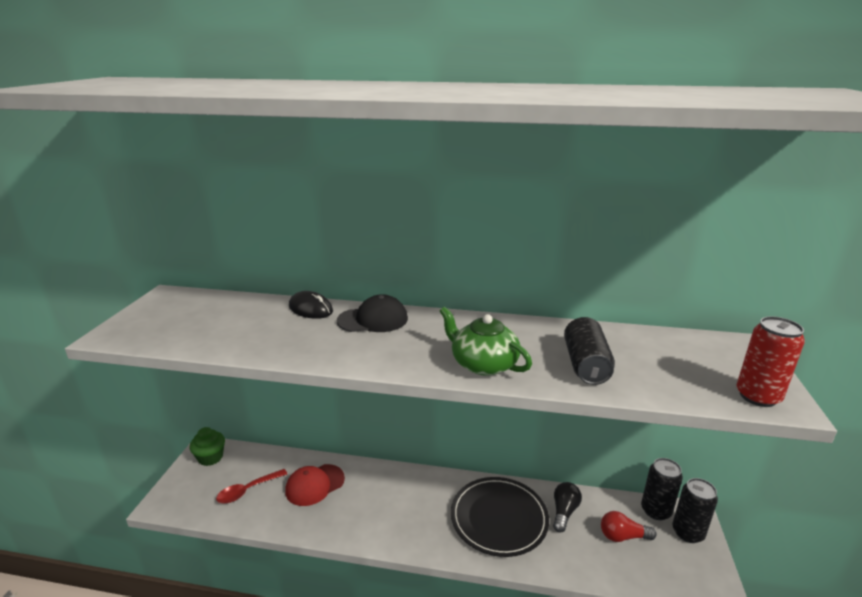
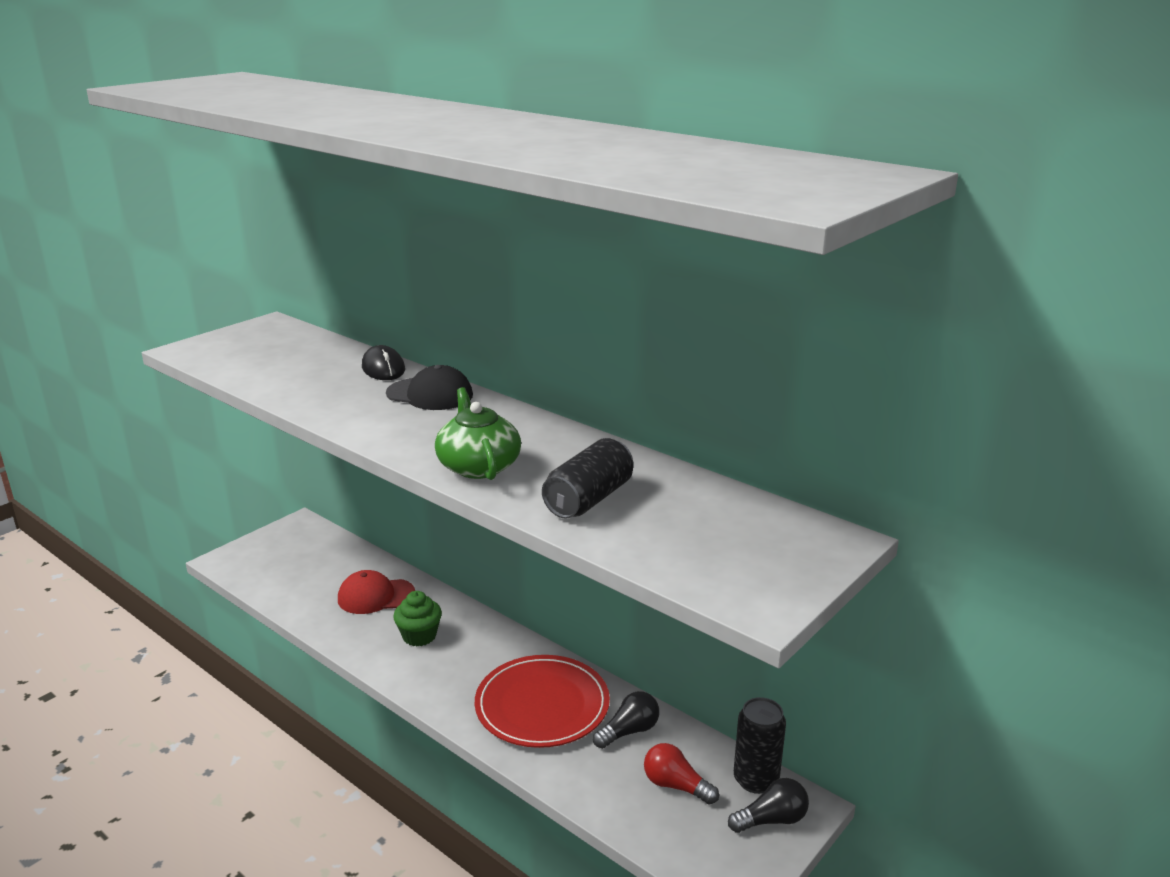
camera: 30 degrees right, 0 degrees up
green cupcake [190,427,225,466] -> green cupcake moved to [393,591,442,647]
red spoon [216,469,287,503] -> none
black plate [451,477,549,557] -> red plate [475,655,610,748]
black can [672,478,718,543] -> black light bulb [728,778,809,833]
red can [736,316,805,407] -> none

